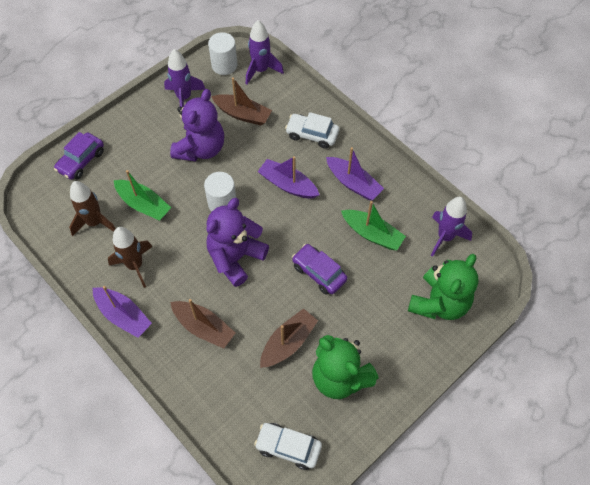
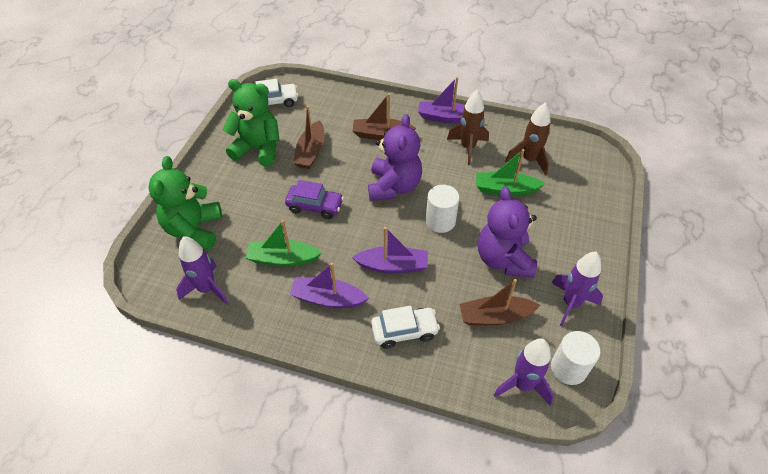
camera: 150 degrees right, 10 degrees down
purple car [54,132,104,180] -> none

